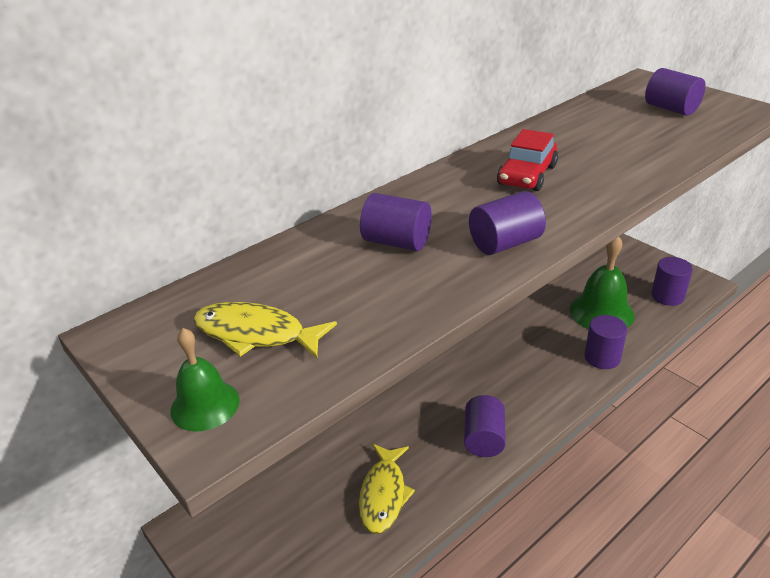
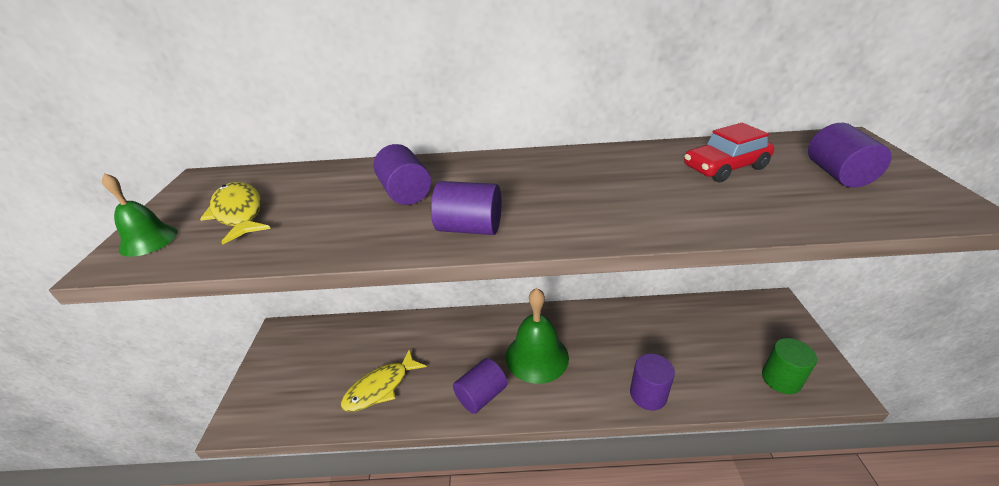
camera: 40 degrees right, 0 degrees up
red car [497,129,558,191] -> red car moved to [684,123,774,182]
green bell [570,237,635,329] -> green bell moved to [506,288,569,384]
purple cylinder [651,257,693,306] -> green cylinder [762,338,817,394]

